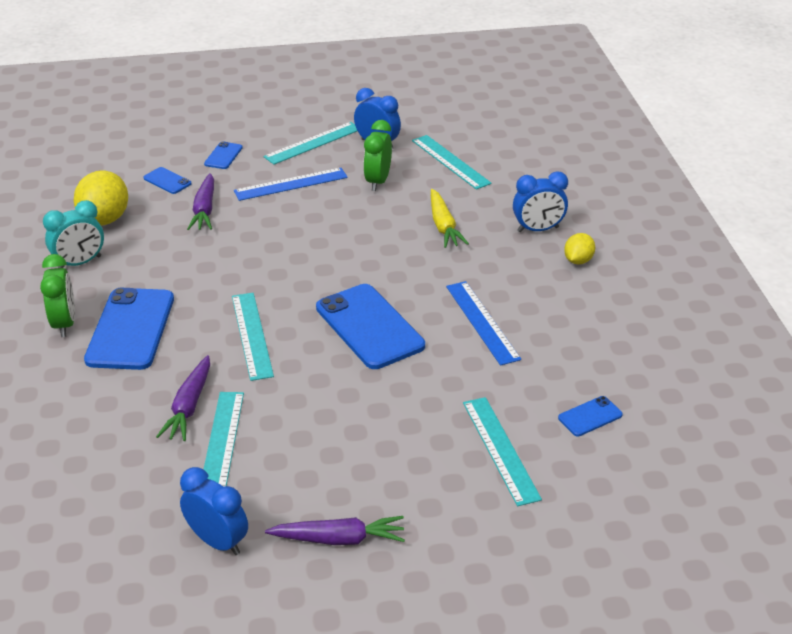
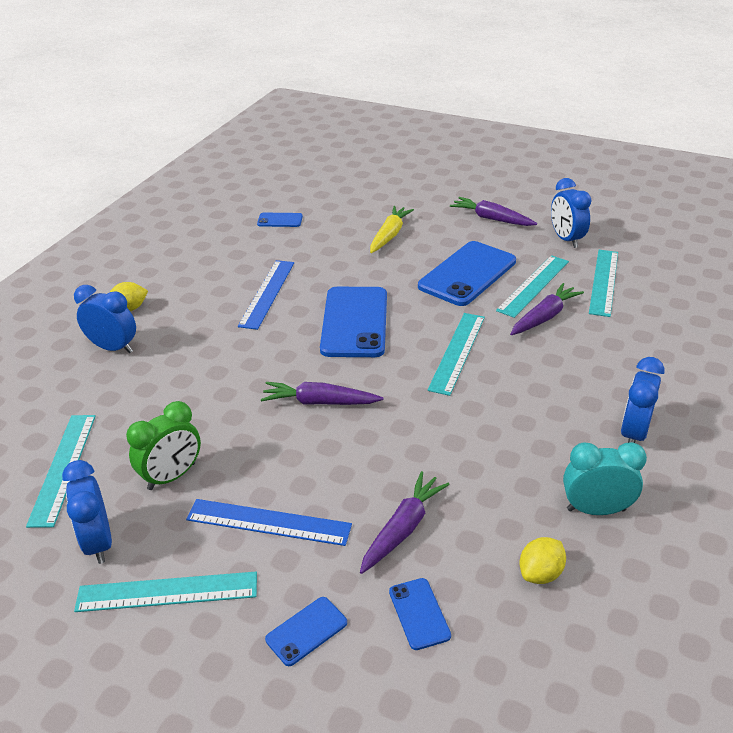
camera: 145 degrees left, 0 degrees up
green clock [40,254,75,337] -> blue clock [621,357,665,443]
yellow lemon [74,170,128,226] -> yellow lemon [520,537,566,584], size x0.55
blue phone [84,288,174,370] -> blue phone moved to [418,241,516,306]
yellow carrot [431,189,469,248] -> yellow carrot moved to [370,206,414,253]
turquoise ruler [463,397,542,506] -> turquoise ruler moved to [589,250,618,317]
none -> purple carrot [261,382,383,405]

